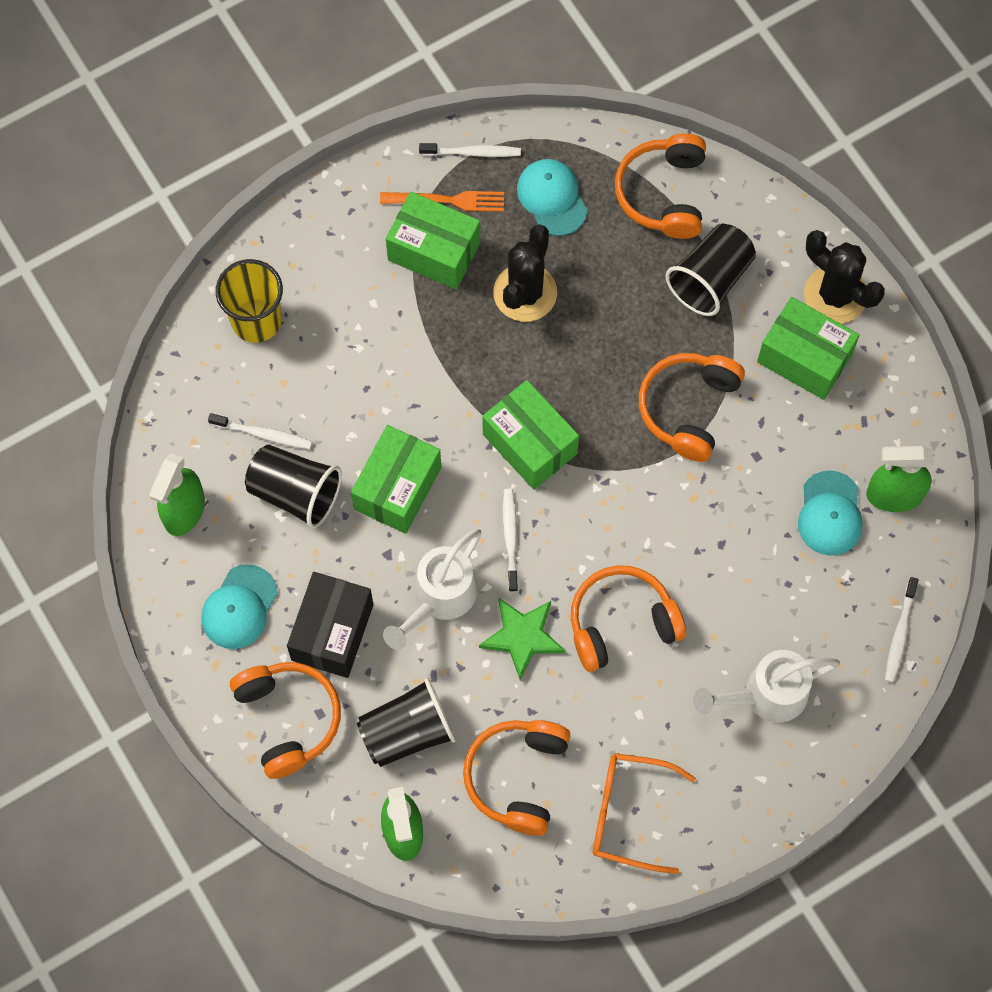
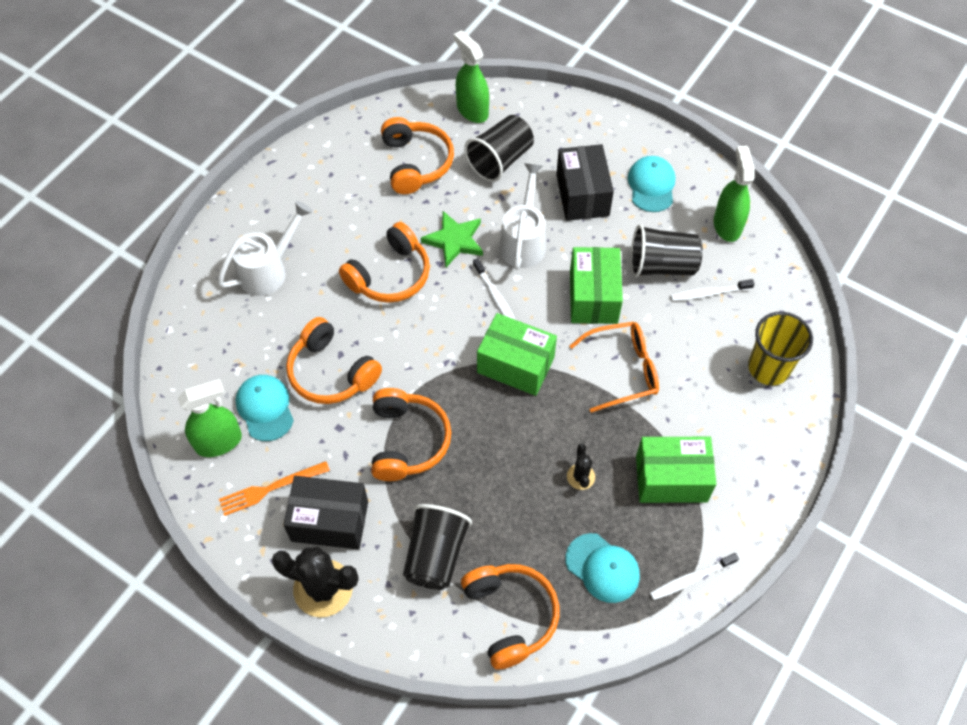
camera: 155 degrees right, 10 degrees down
orange headphones [230,662,341,779] -> orange headphones moved to [286,317,382,404]
orange fork [380,191,504,212] -> orange fork moved to [219,461,330,516]
black cactus [493,224,557,322] -> black cactus [567,443,595,490], size x0.50
orange glasses [593,753,696,874] -> orange glasses moved to [569,322,659,413]
green box [757,297,860,400] -> black box [283,476,368,550]
white toothbrush [885,577,919,683] -> none

